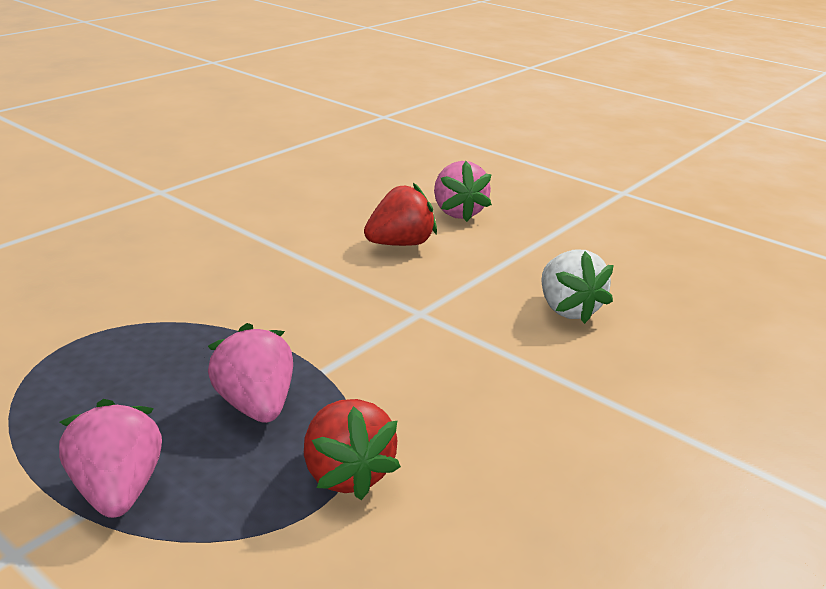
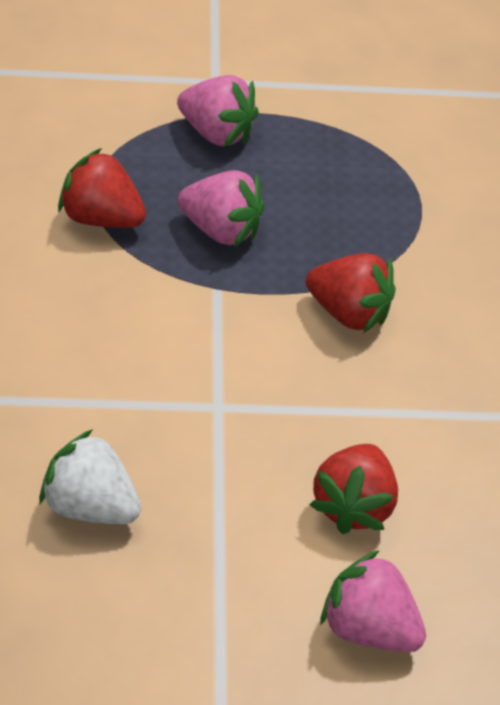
camera: 135 degrees right, 20 degrees up
none -> red strawberry [306,253,396,333]

